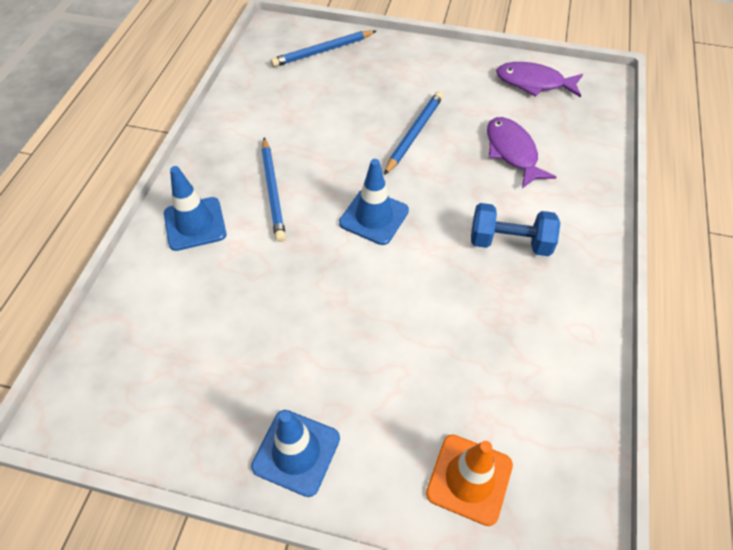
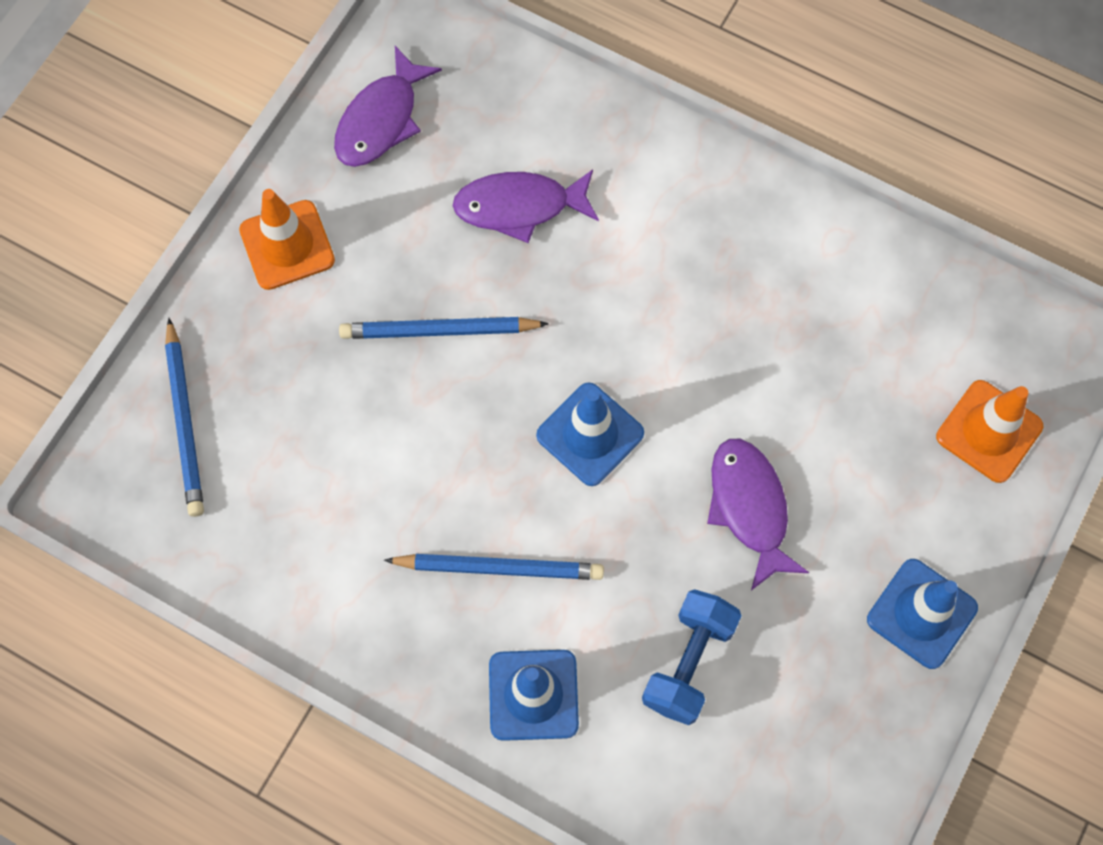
camera: 75 degrees left, 15 degrees up
blue pencil [384,91,443,175] -> blue pencil turned 45 degrees counterclockwise [339,317,549,339]
blue dumbbell [471,203,560,256] -> blue dumbbell moved to [642,589,742,725]
none -> orange traffic cone [239,189,335,290]
none -> purple fish [707,439,809,590]

